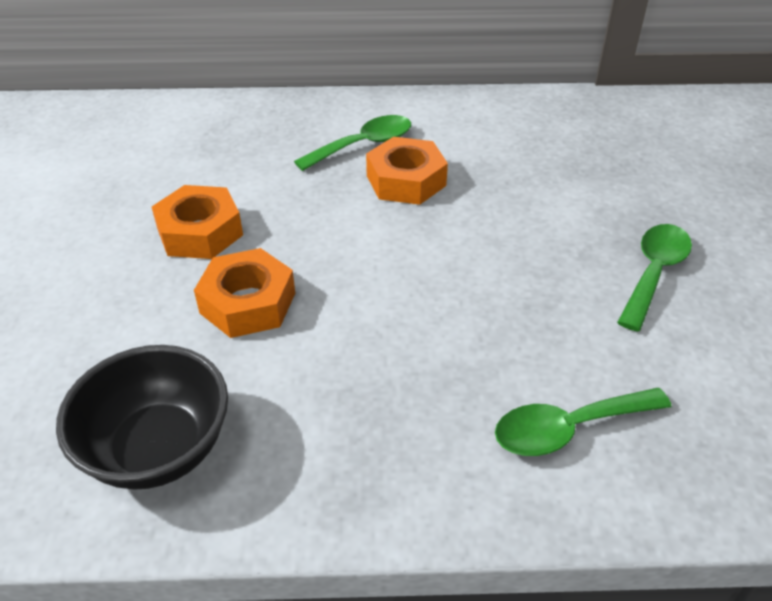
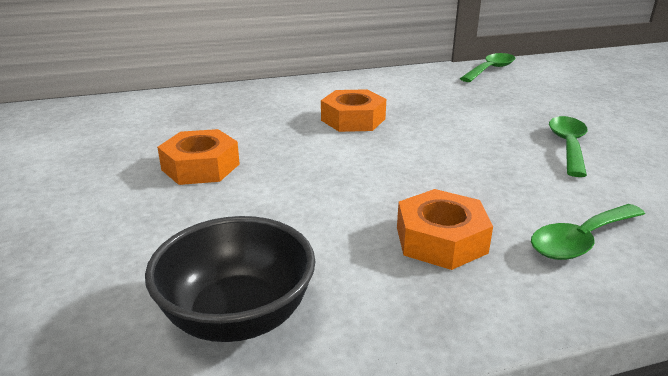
camera: 15 degrees left, 15 degrees down
orange nut [194,248,295,338] -> orange nut moved to [397,189,493,270]
green spoon [294,115,411,171] -> green spoon moved to [460,53,515,82]

